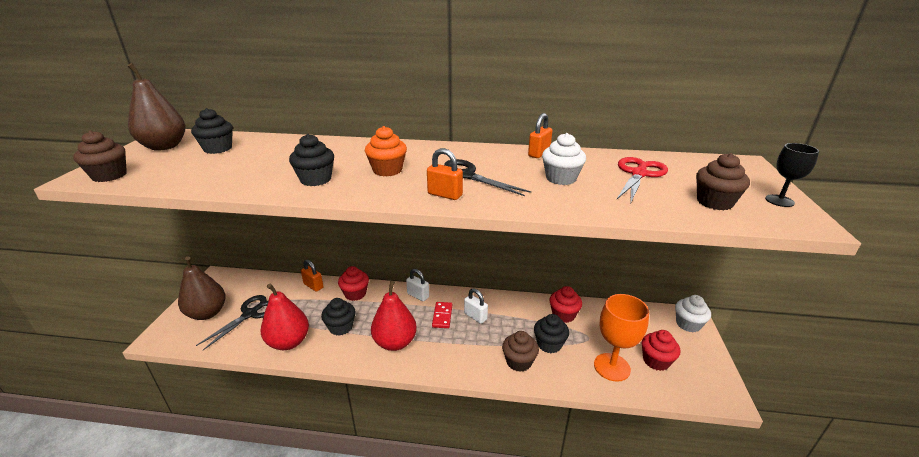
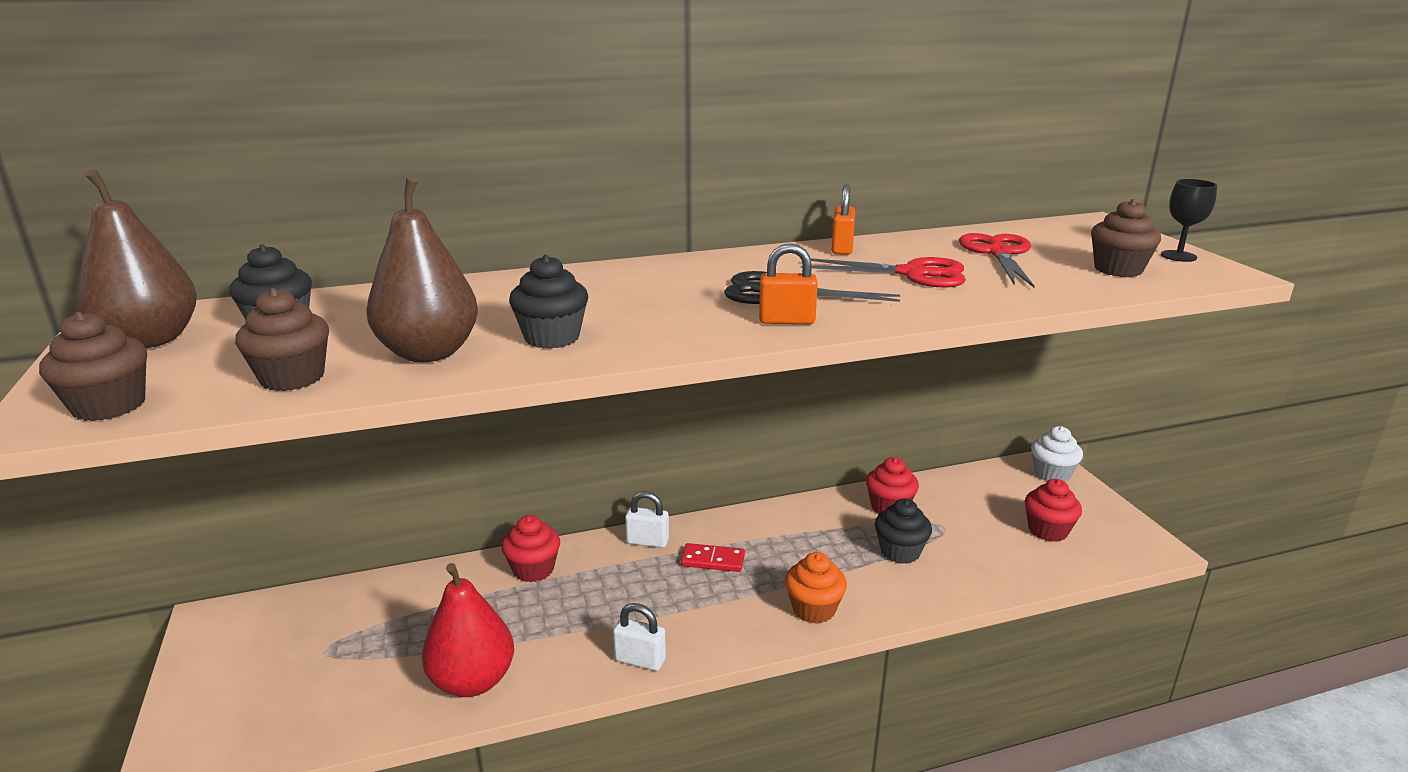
camera: 25 degrees left, 5 degrees down
brown pear [178,256,226,320] -> brown pear moved to [366,176,478,362]
black scissors [196,295,269,350] -> none
orange padlock [301,260,323,292] -> none
black cupcake [321,298,356,336] -> none
orange cupcake [365,126,407,177] -> orange cupcake moved to [785,552,847,624]
red pear [371,281,417,351] -> none
red domino [432,302,452,328] -> red domino turned 60 degrees counterclockwise [681,543,745,572]
white padlock [464,289,488,324] -> white padlock moved to [613,603,666,671]
brown cupcake [502,331,539,372] -> brown cupcake moved to [235,288,329,391]
white cupcake [542,133,586,185] -> red scissors [801,257,966,288]
orange goblet [594,294,649,382] -> none

